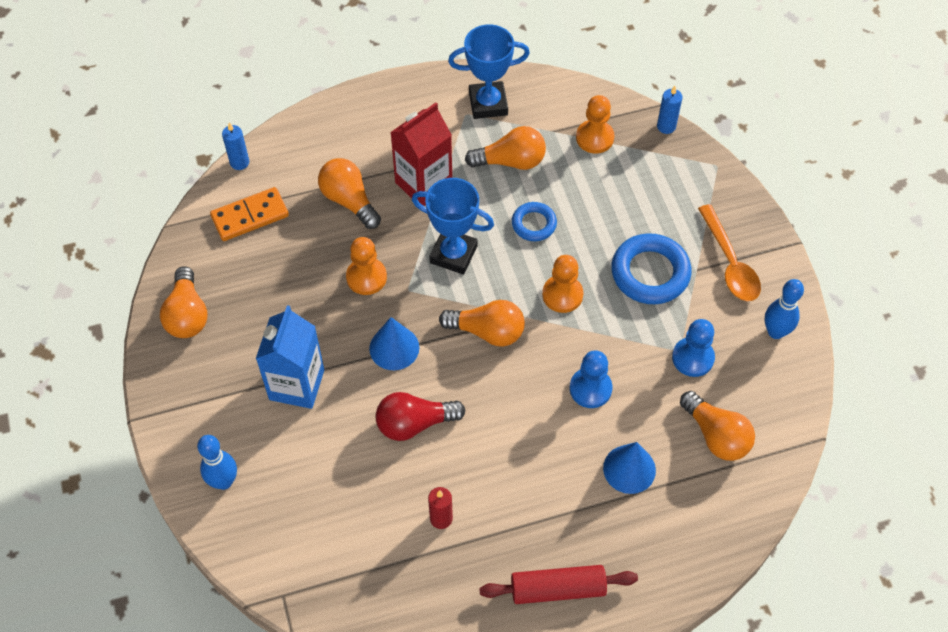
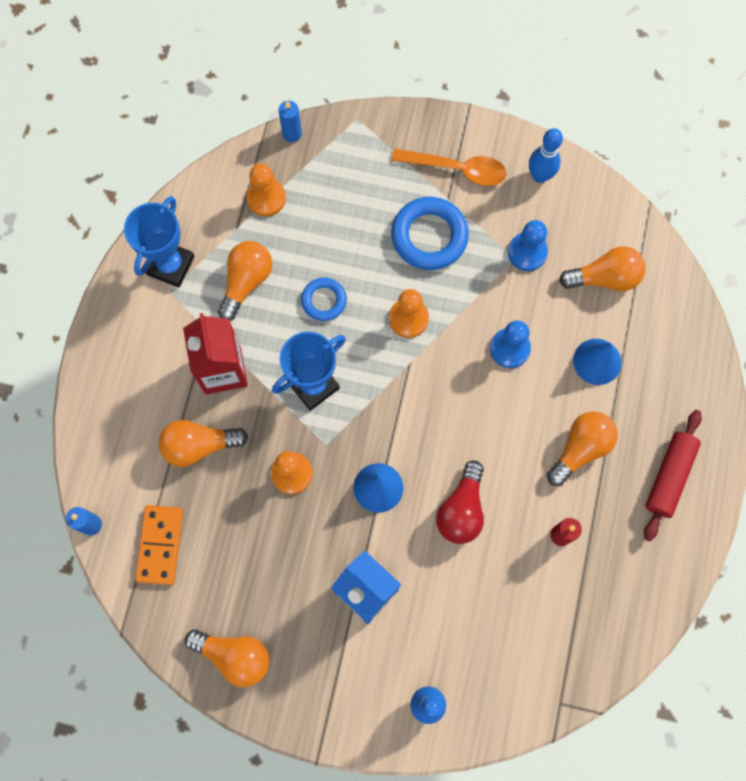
camera: 60 degrees left, 15 degrees up
orange light bulb [439,300,525,346] -> orange light bulb moved to [547,412,618,486]

